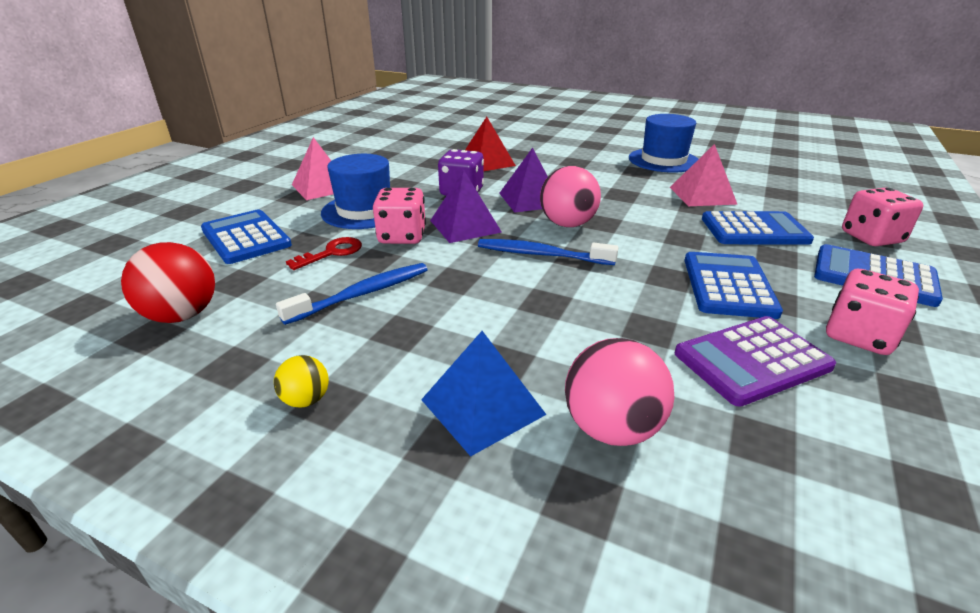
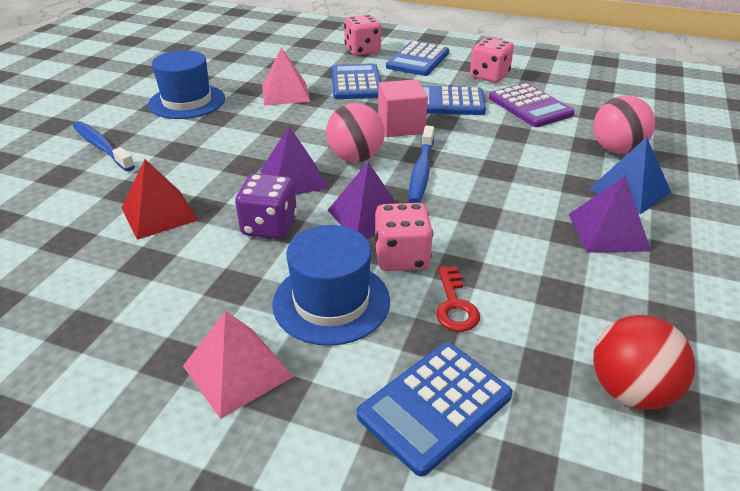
camera: 95 degrees left, 5 degrees up
yellow ball [274,355,329,408] -> none
blue toothbrush [276,263,428,325] -> blue toothbrush moved to [73,121,135,171]
red key [286,237,362,270] -> red key turned 135 degrees counterclockwise [436,266,480,332]
none -> pink cube [378,79,428,137]
none -> purple pyramid [569,176,651,253]

